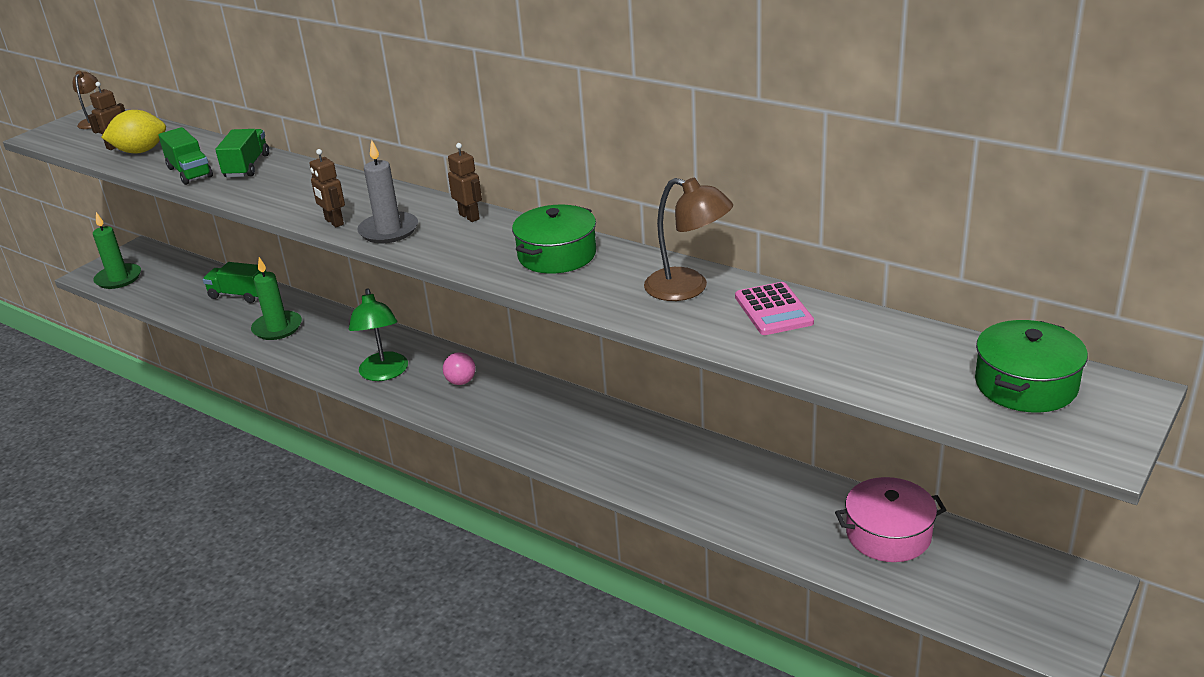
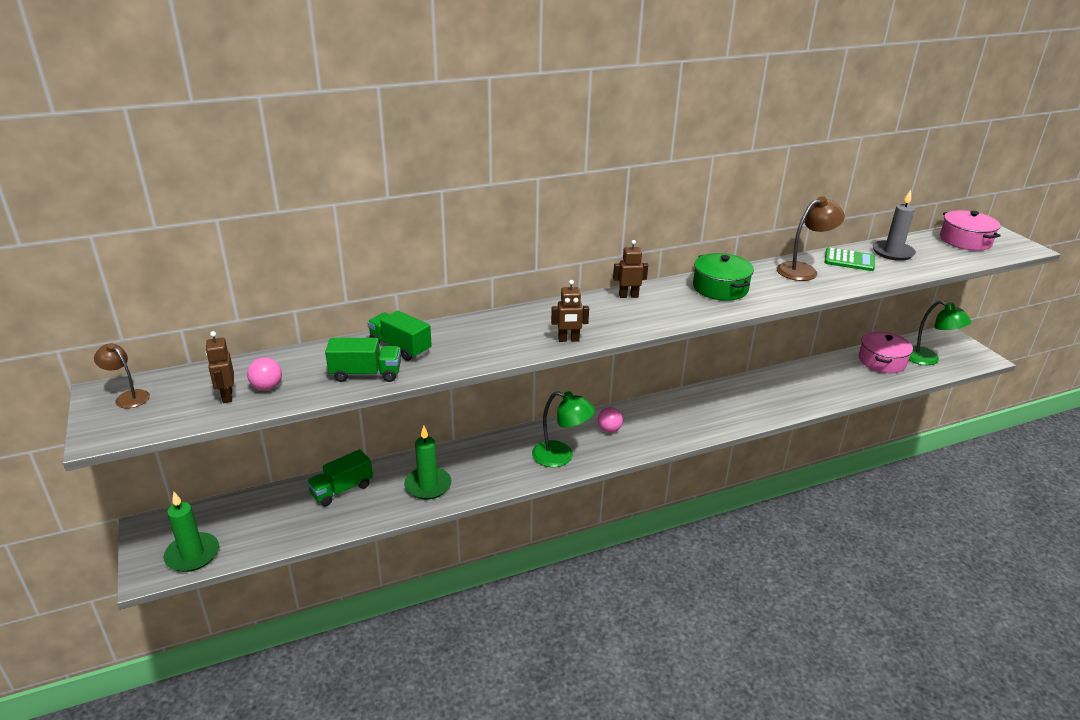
camera: 60 degrees left, 0 degrees up
yellow lemon [101,110,166,153] -> pink ball [247,357,282,390]
grey candle [357,139,418,243] -> grey candle moved to [873,190,916,261]
pink calculator [735,282,814,335] -> green calculator [824,248,875,271]
green pot [975,320,1088,413] -> pink pot [940,210,1001,251]
none -> green lamp [909,301,971,365]

